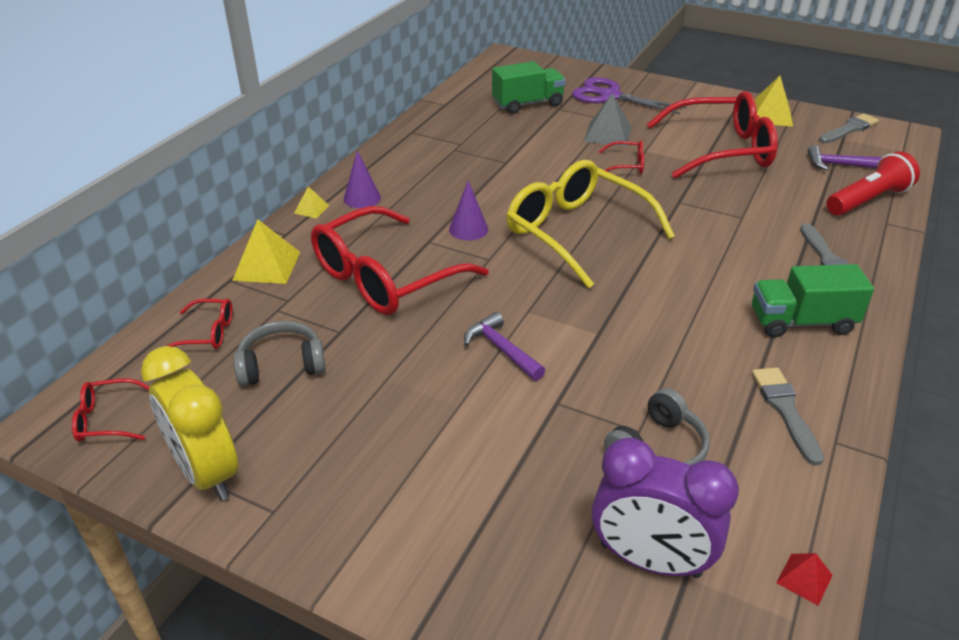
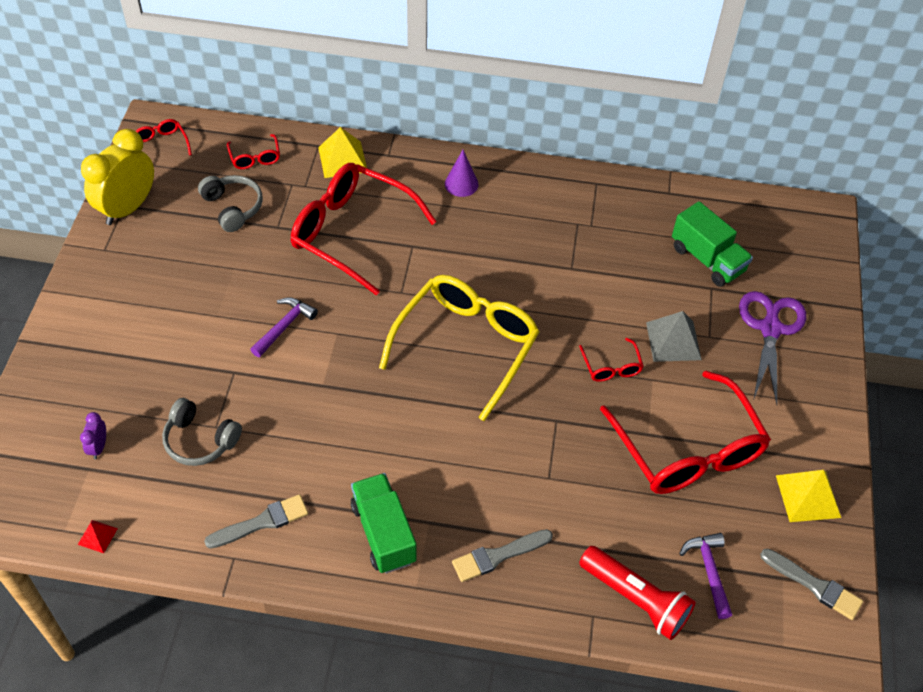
camera: 70 degrees right, 15 degrees up
yellow pyramid [294,186,329,219] -> none
purple cone [449,180,488,241] -> none
purple clock [592,437,739,578] -> purple clock [80,412,106,459], size x0.43

